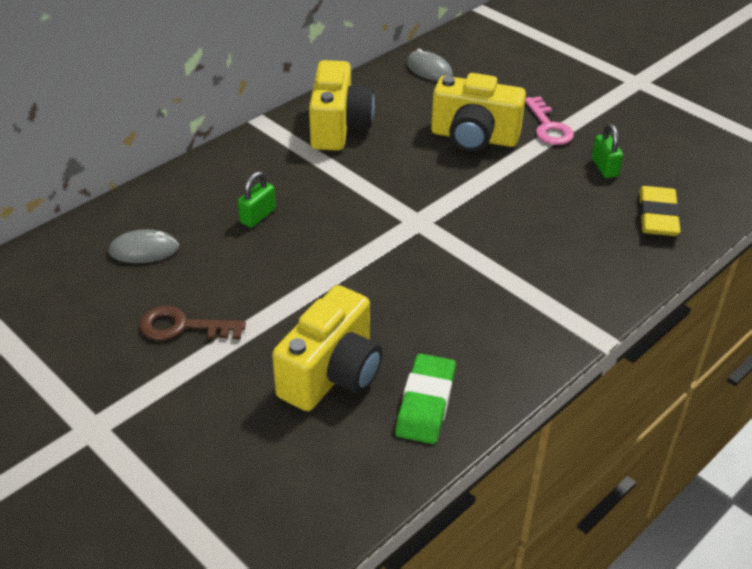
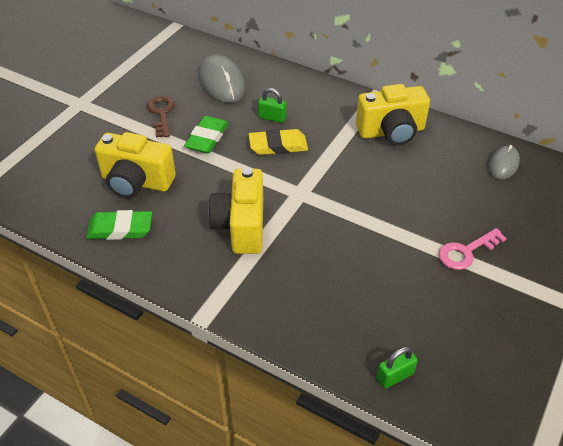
camera: 75 degrees right, 5 degrees up
grey mouse [109,229,179,263] -> grey mouse [199,54,245,103], size x1.71
yellow camera [431,73,526,152] -> yellow camera moved to [208,167,263,254]
green padlock [592,124,623,178] -> green padlock moved to [377,347,418,389]
yellow eraser [639,186,680,236] -> yellow eraser moved to [249,129,308,155]
none -> green eraser [184,116,229,153]

